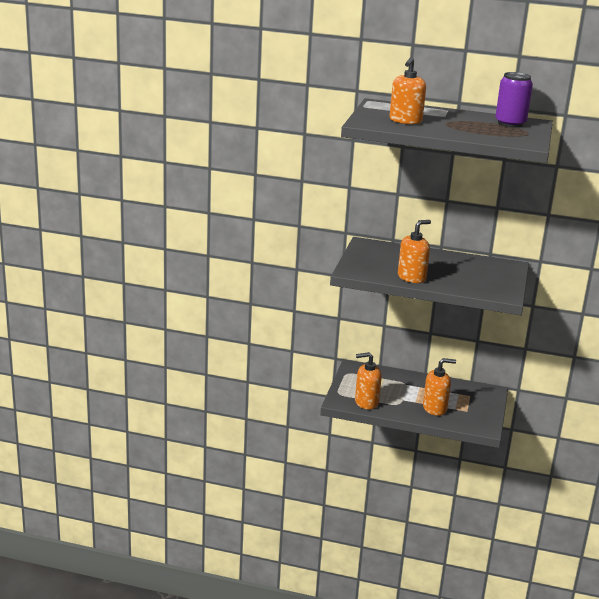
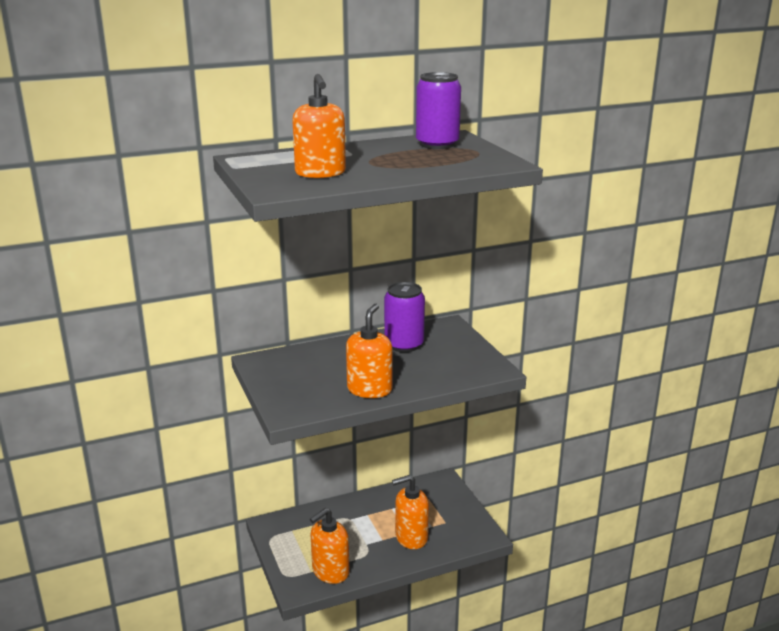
camera: 35 degrees left, 0 degrees up
orange soap dispenser [423,358,456,416] -> orange soap dispenser turned 150 degrees counterclockwise [392,475,429,549]
none -> purple can [384,282,425,352]

